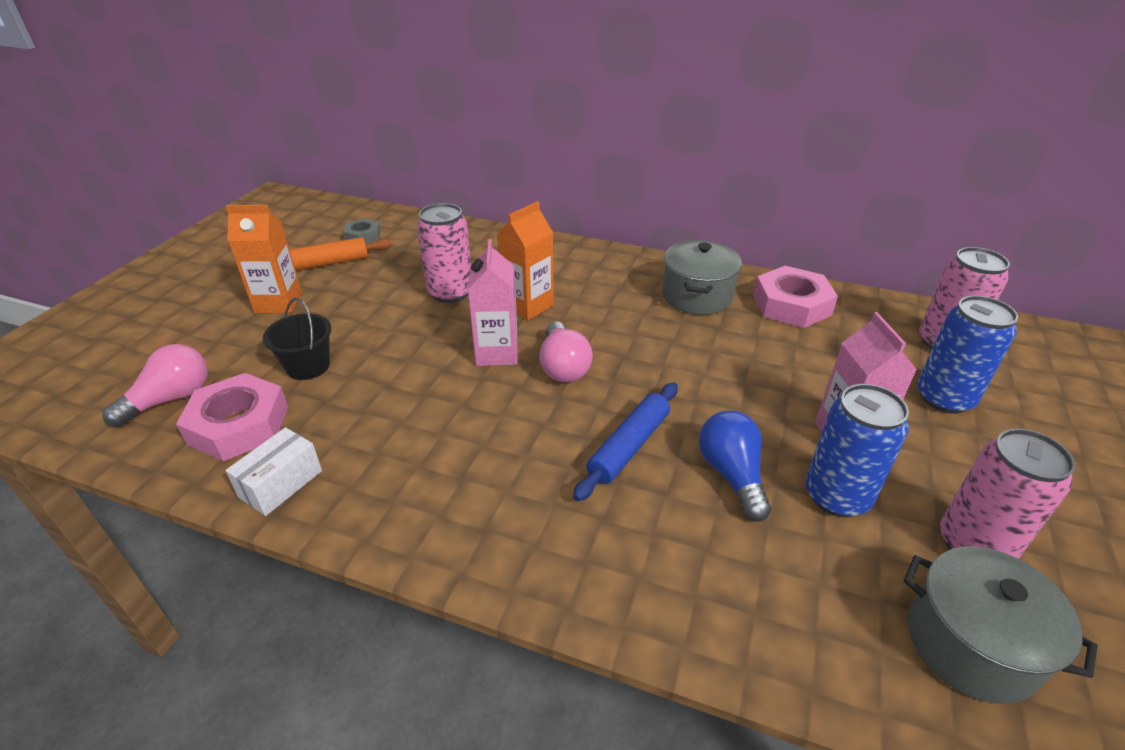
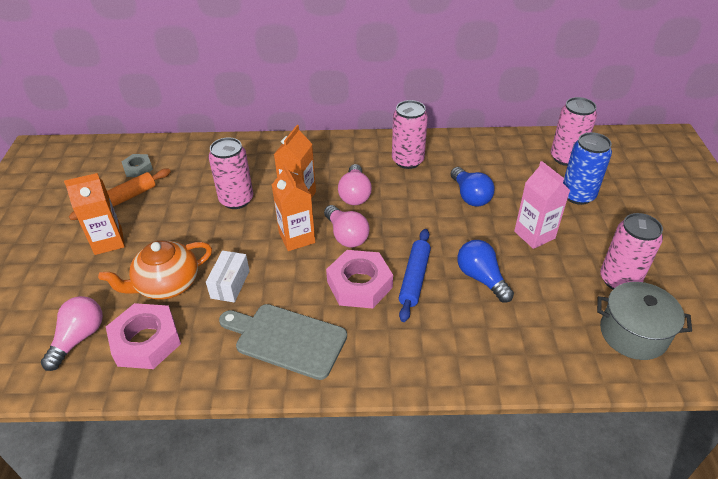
camera: 20 degrees left, 5 degrees up
white box [225,427,322,516] -> white box moved to [206,251,250,303]
black bucket [263,298,331,380] -> orange teapot [98,240,212,300]
pink carton [467,239,518,366] -> orange carton [272,164,315,251]
grey pot [662,240,742,315] -> pink can [392,100,428,169]
pink nut [753,266,838,328] -> pink nut moved to [326,250,393,309]
blue can [805,384,909,517] -> none
none -> grey cutting board [219,304,347,380]
none -> pink light bulb [338,164,372,205]
none -> blue light bulb [451,167,495,207]

